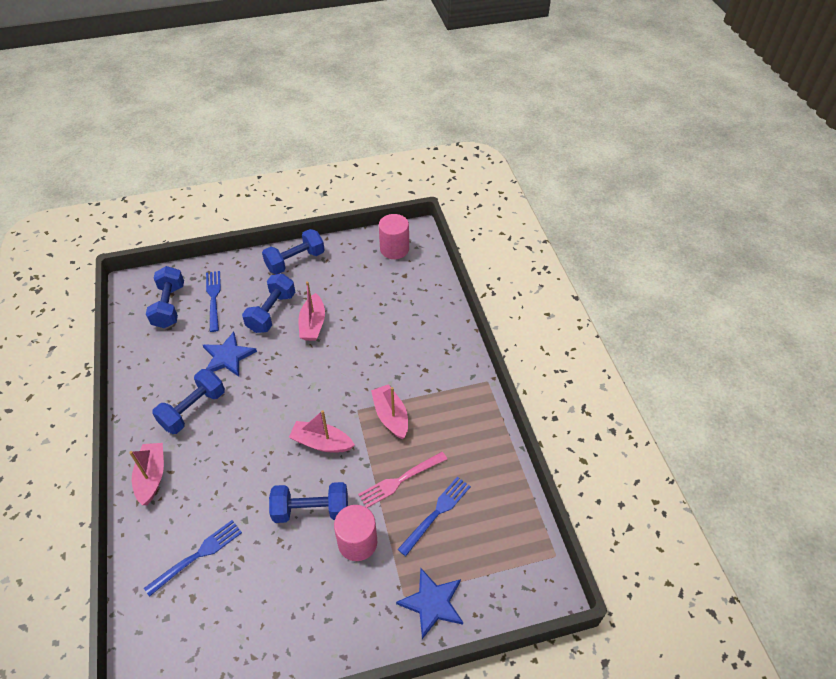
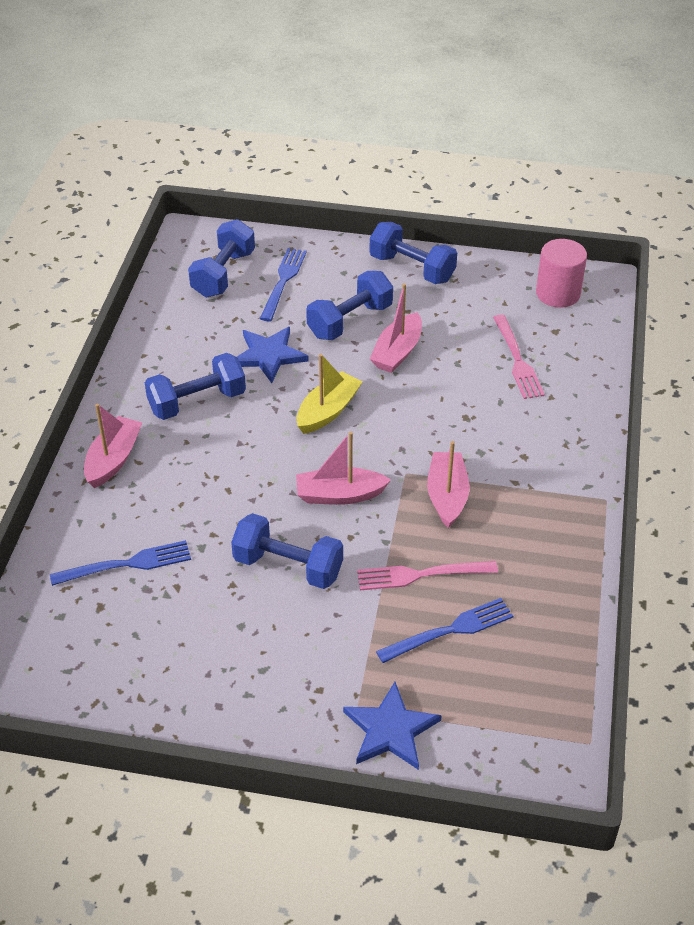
camera: 25 degrees right, 5 degrees down
blue dumbbell [262,229,325,274] -> blue dumbbell turned 45 degrees clockwise [370,222,457,284]
pink boat [289,410,355,452] -> pink boat turned 45 degrees counterclockwise [296,431,391,505]
pink cylinder [334,505,377,561] -> none
none -> yellow boat [297,354,362,434]
none -> pink fork [493,315,545,399]

